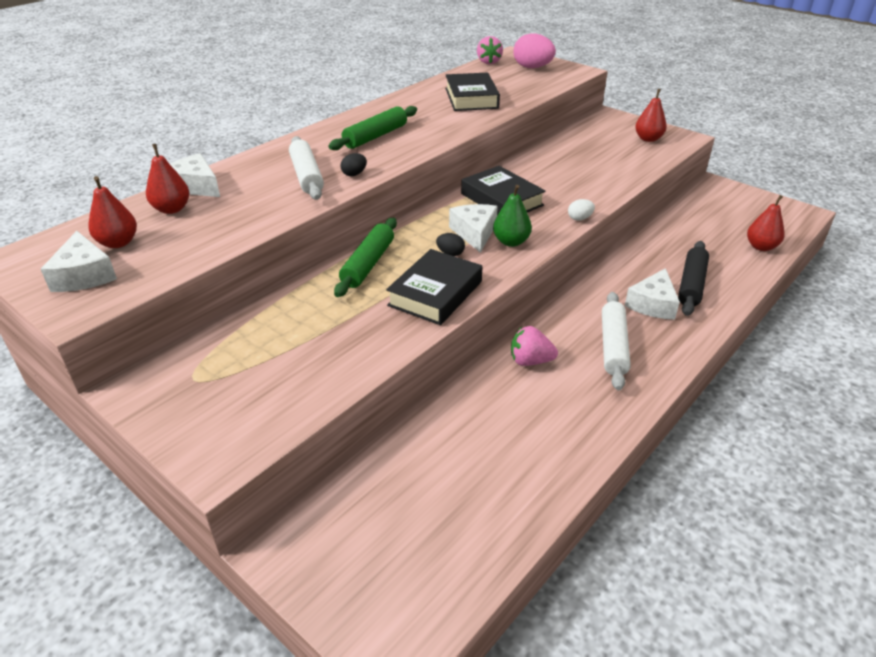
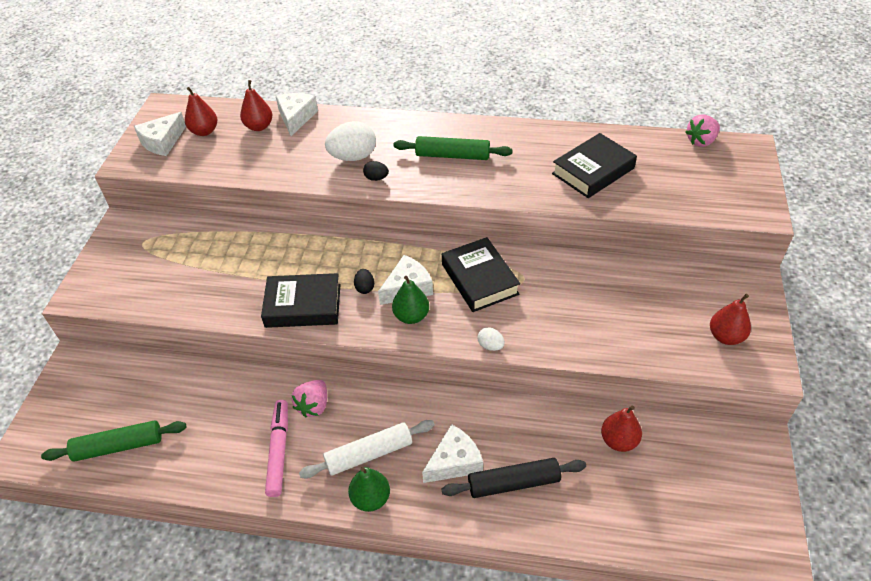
camera: 60 degrees right, 10 degrees up
white rolling pin [289,136,324,200] -> white egg [325,121,376,161]
green rolling pin [334,218,397,297] -> green rolling pin moved to [41,420,186,462]
black book [461,166,545,216] -> black book turned 45 degrees counterclockwise [442,237,520,312]
pink strawberry [511,326,558,366] -> pink strawberry turned 135 degrees counterclockwise [292,380,327,417]
pink egg [513,33,556,68] -> none
white cheese [625,268,680,320] -> white cheese turned 150 degrees clockwise [422,424,483,483]
red pear [747,195,785,251] -> red pear moved to [601,406,642,452]
none -> pink marker [265,400,288,497]
none -> green pear [348,467,390,512]

